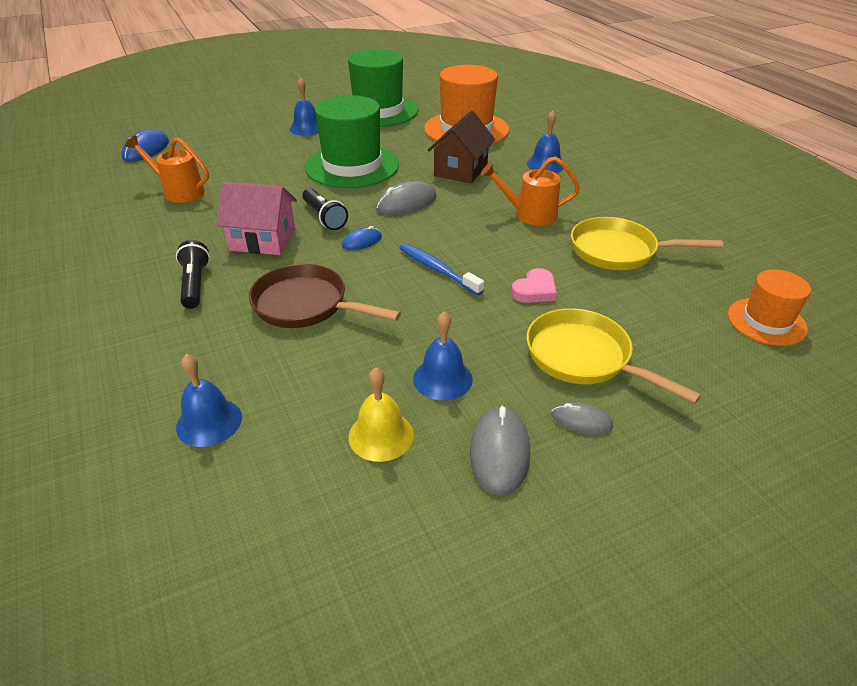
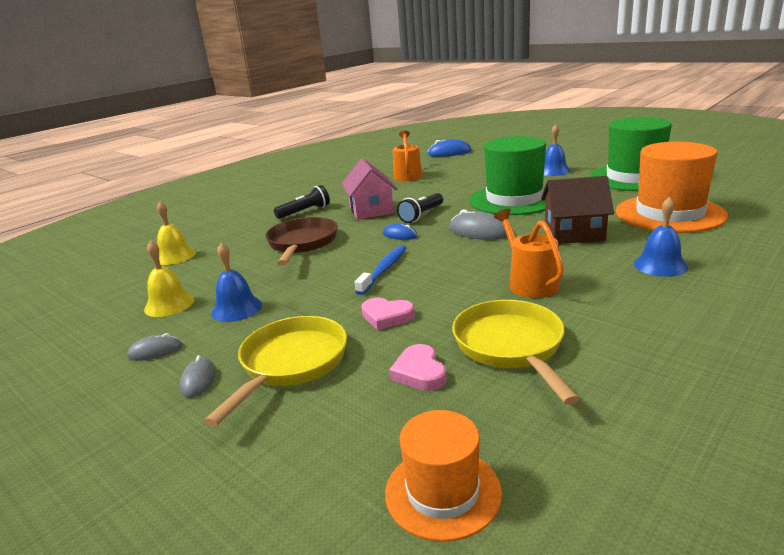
camera: 70 degrees right, 15 degrees down
blue bell [176,354,242,447] -> yellow bell [157,201,196,265]
grey mouse [470,405,530,496] -> grey mouse [127,333,183,361], size x0.60
none -> pink heart [389,344,447,391]

